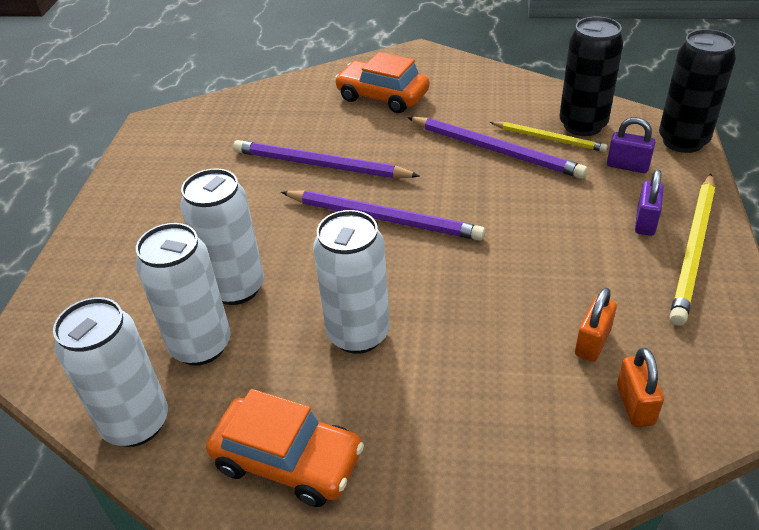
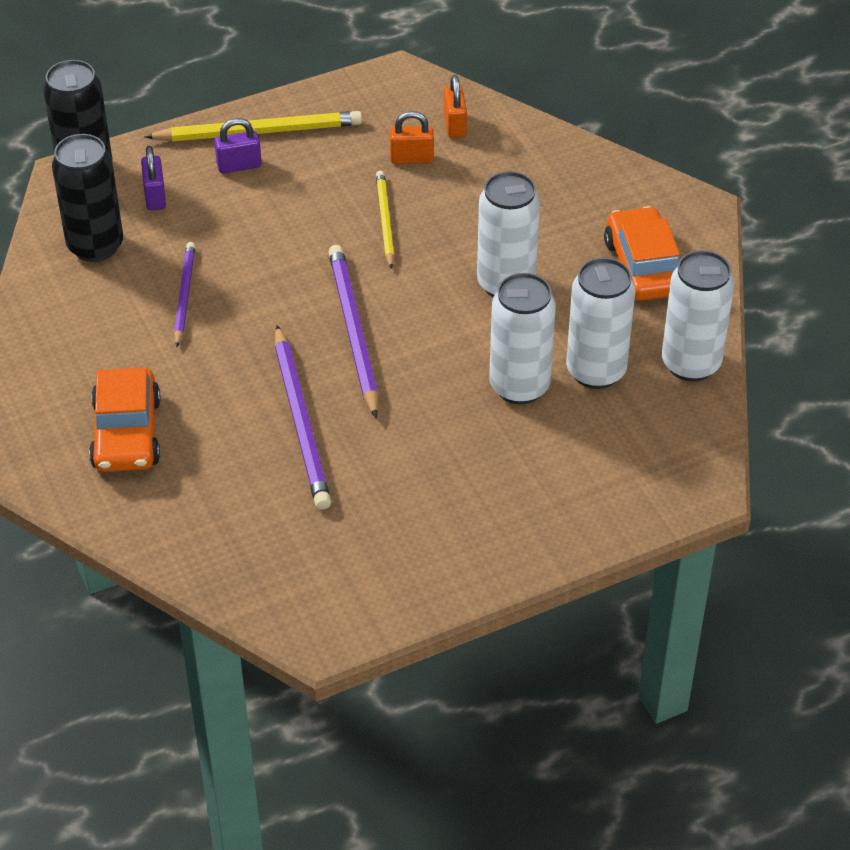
camera: 125 degrees left, 5 degrees up
purple pencil [407,117,587,179] -> purple pencil [174,242,195,347], size x0.62
yellow pencil [490,122,608,152] -> yellow pencil moved to [376,171,394,269]
orange padlock [617,348,664,427] -> orange padlock turned 60 degrees counterclockwise [444,75,467,138]

